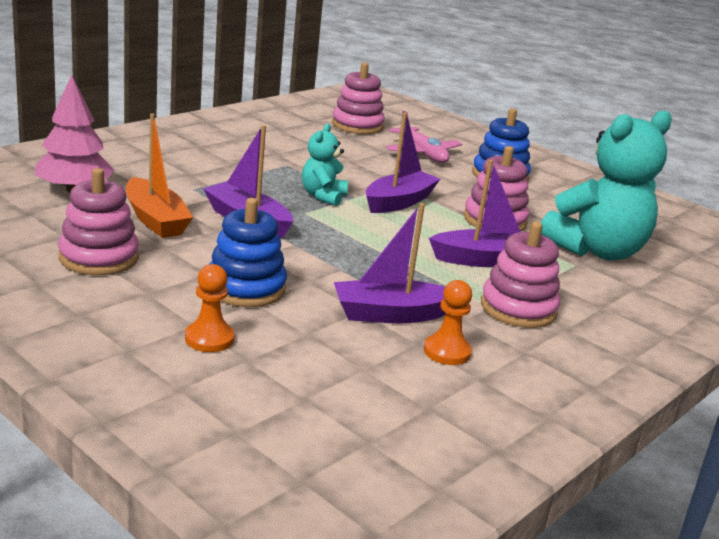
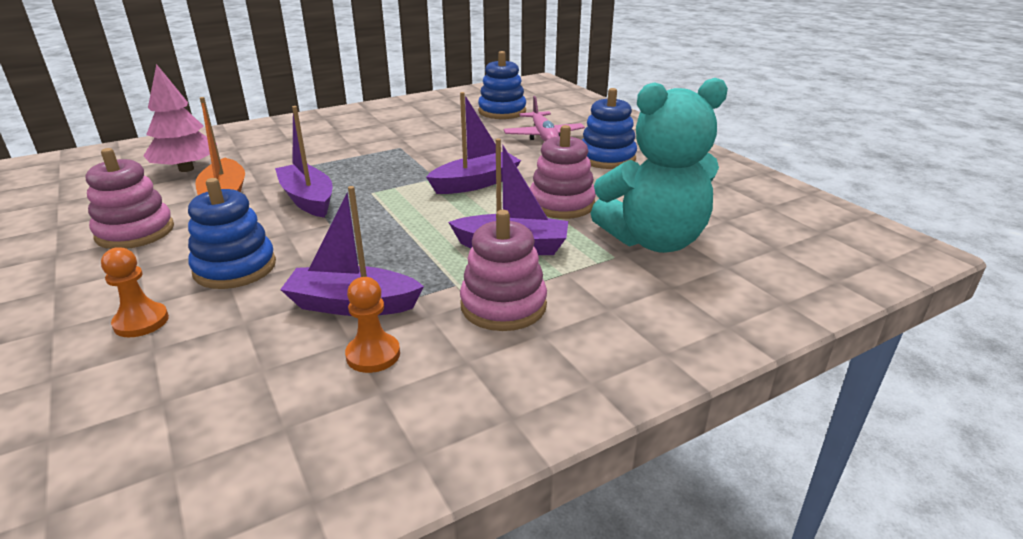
camera: 20 degrees right, 5 degrees up
turquoise teddy bear [302,124,348,206] -> none
pink stacking toy [332,62,385,134] -> blue stacking toy [478,51,526,119]

